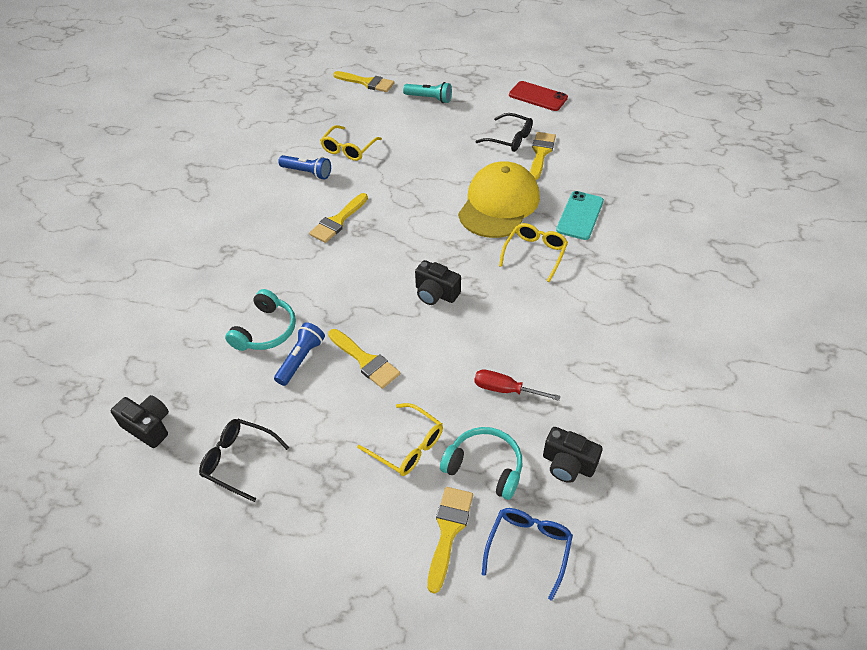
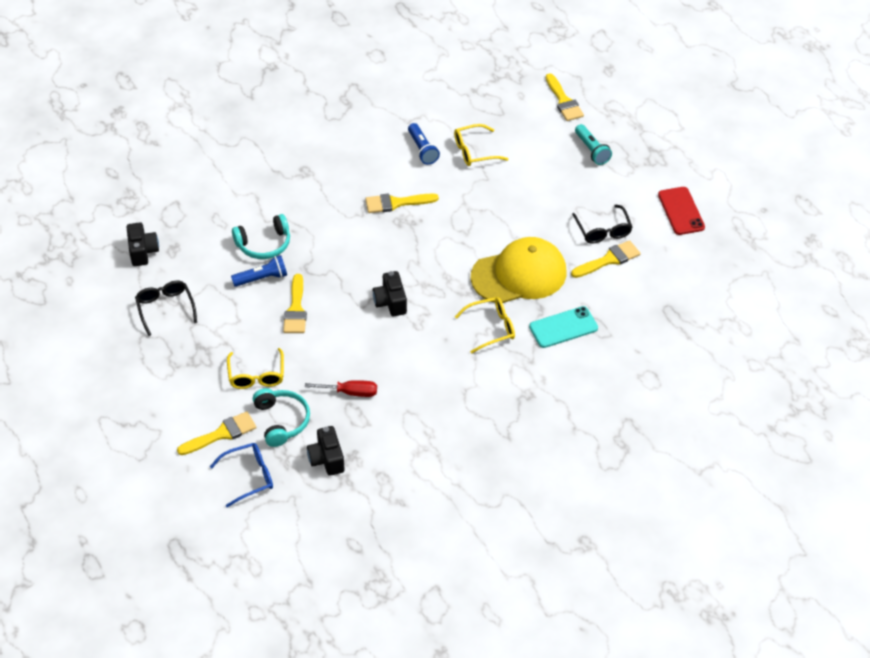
camera: 45 degrees right, 0 degrees up
red screwdriver [474,370,560,401] -> red screwdriver turned 120 degrees clockwise [305,380,377,397]

